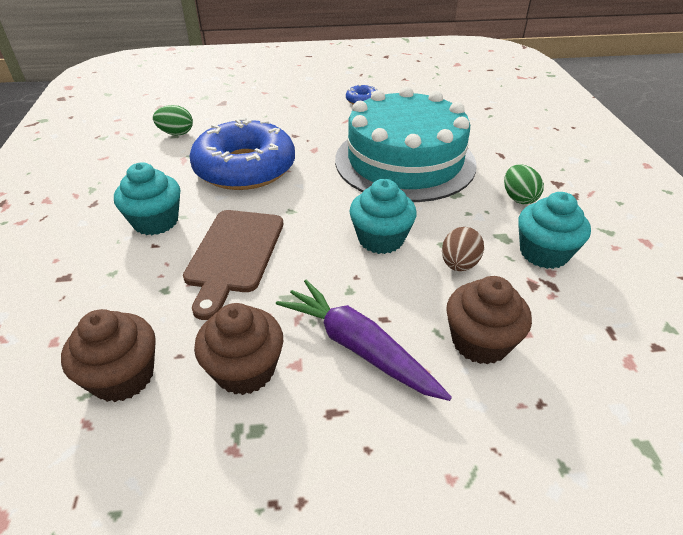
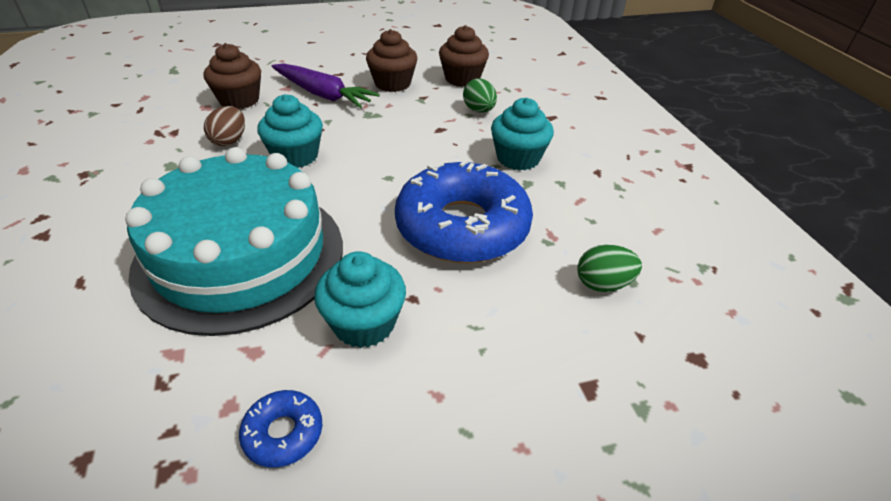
camera: 170 degrees right, 0 degrees up
brown cutting board [183,210,283,320] -> none
green egg [504,164,544,204] -> green egg moved to [463,79,497,113]
turquoise cupcake [518,192,591,269] -> turquoise cupcake moved to [314,251,406,348]

